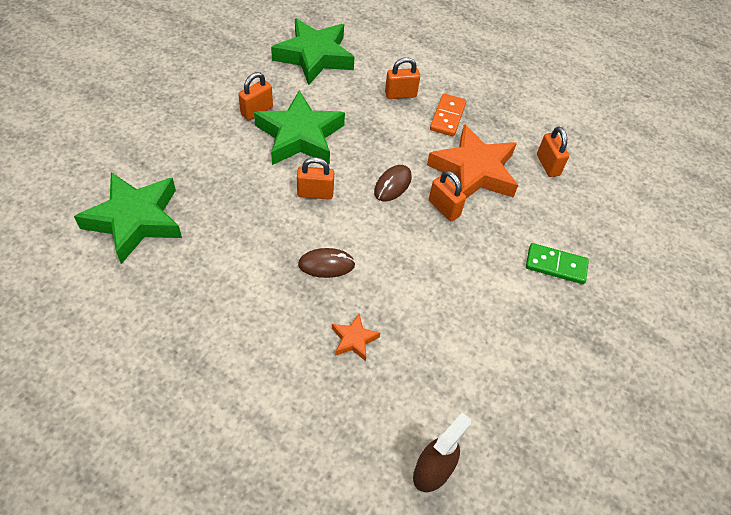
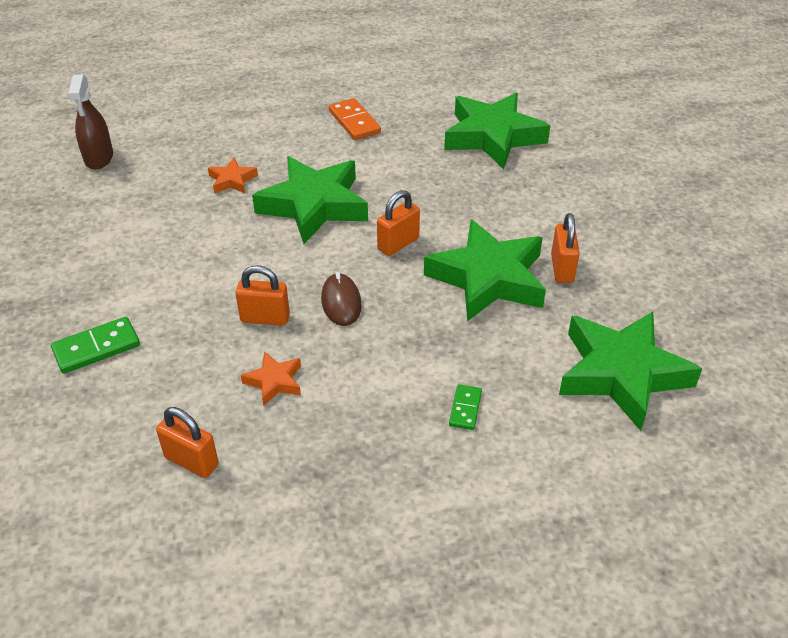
camera: 140 degrees right, 10 degrees down
brown mouse [298,248,356,278] -> green star [252,156,368,244]
orange padlock [385,57,420,99] -> green domino [449,385,482,430]
orange star [427,124,518,199] -> orange star [241,351,301,406], size x0.45
orange domino [430,94,466,136] -> orange domino moved to [329,98,381,140]

